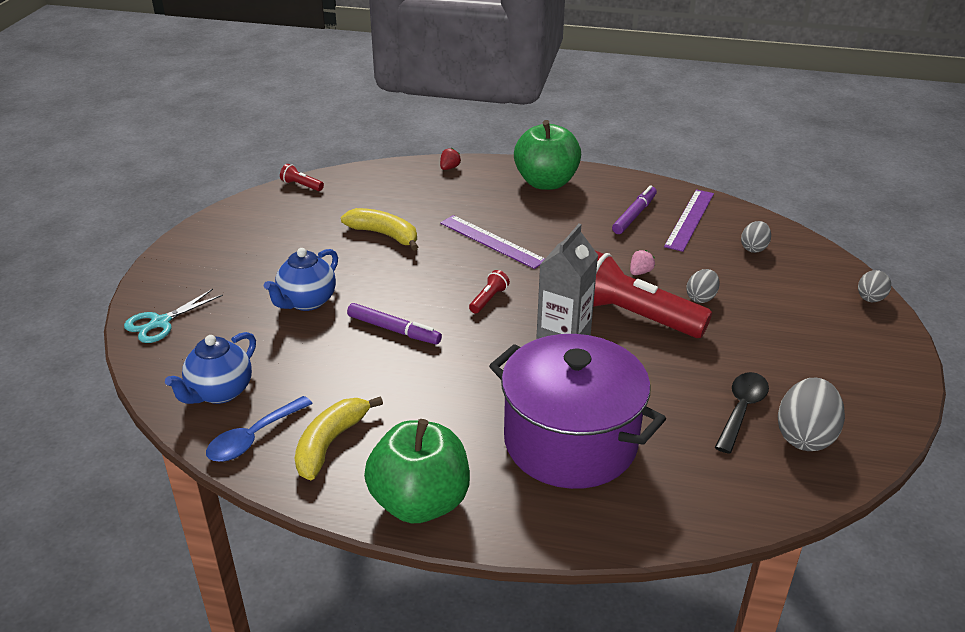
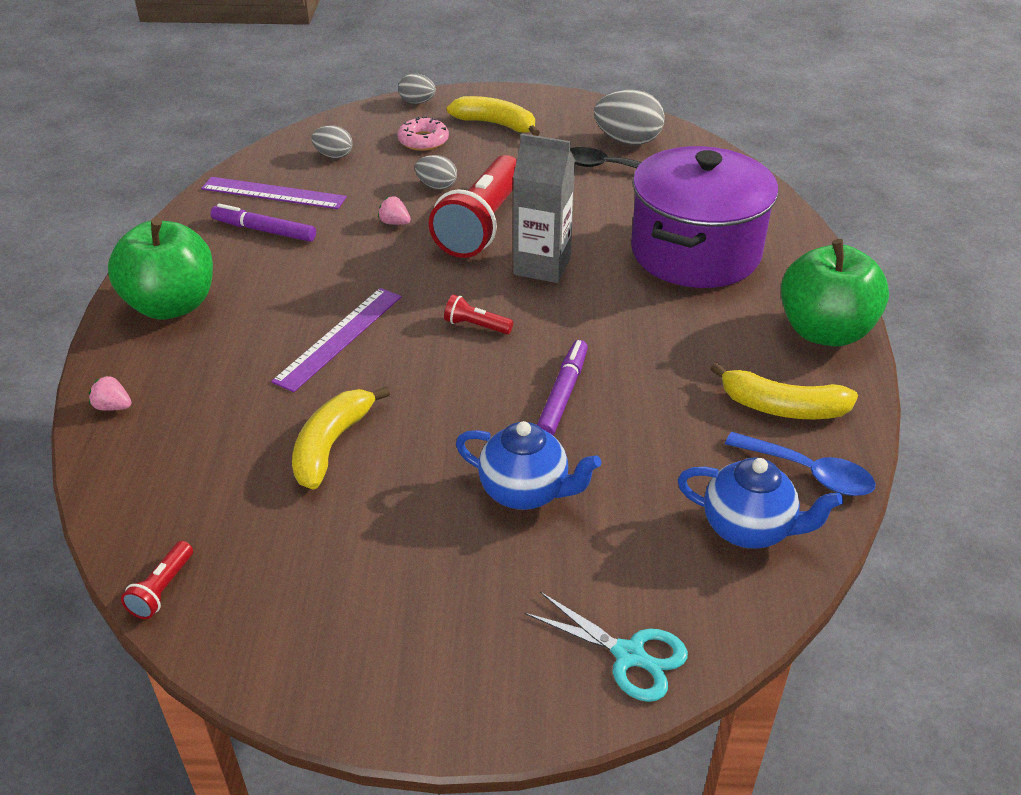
camera: 100 degrees left, 5 degrees up
red strawberry [440,148,461,170] -> pink strawberry [89,376,131,411]
none -> pink donut [398,116,449,151]
none -> yellow banana [447,96,540,136]

